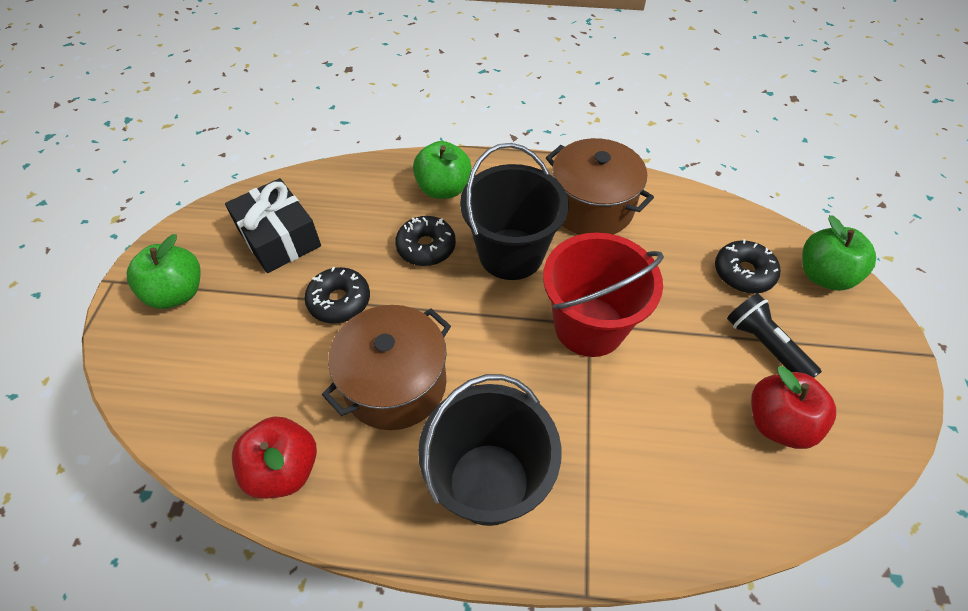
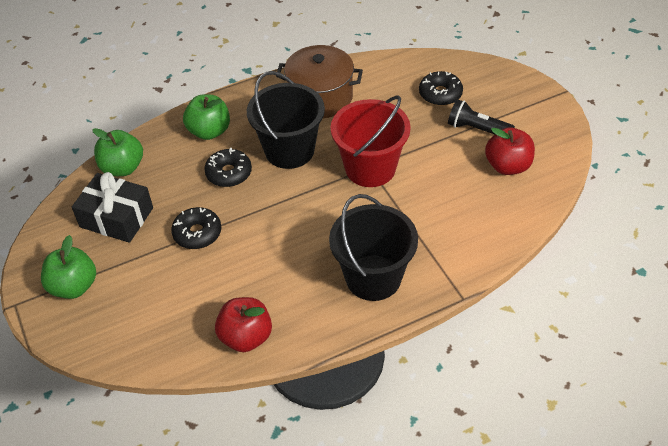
camera: 30 degrees left, 5 degrees down
brown pot [322,305,451,430] -> none
green apple [802,215,876,291] -> green apple moved to [92,128,143,176]

